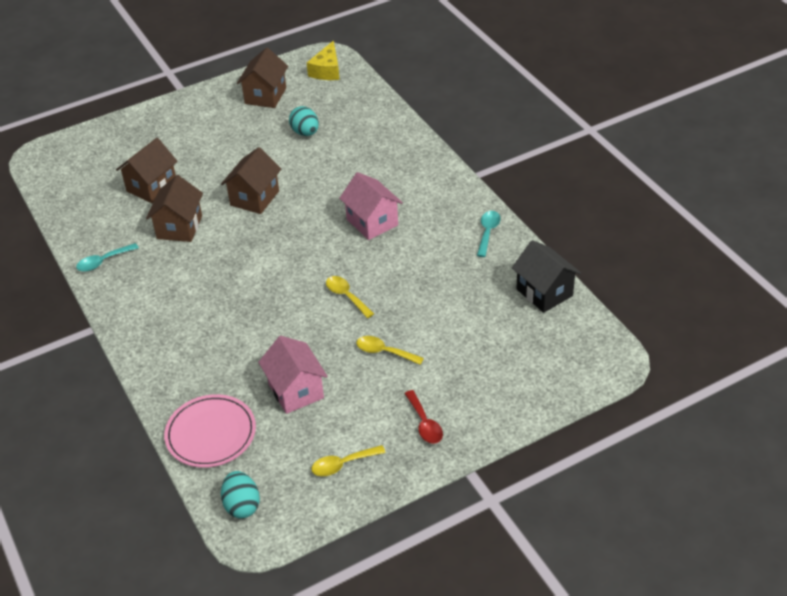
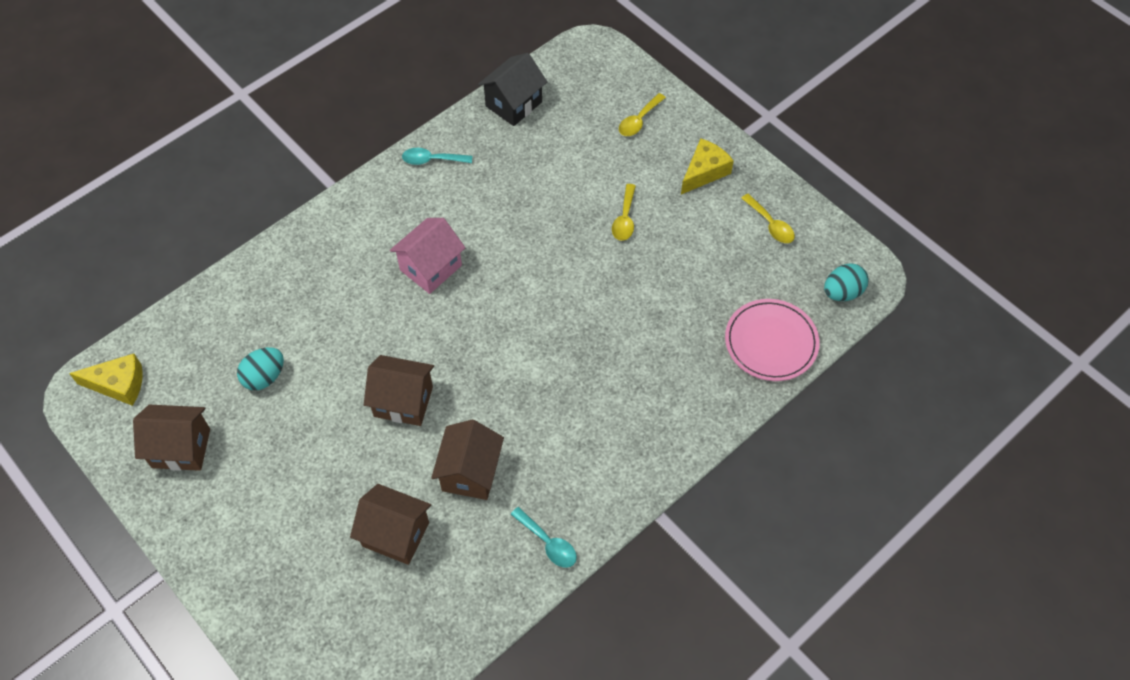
camera: 105 degrees left, 15 degrees up
brown house [146,175,203,242] -> brown house turned 75 degrees counterclockwise [431,420,504,500]
pink house [258,336,328,414] -> none
yellow spoon [326,276,374,318] -> yellow spoon moved to [619,93,666,136]
red spoon [404,390,443,444] -> yellow cheese [681,138,734,194]

